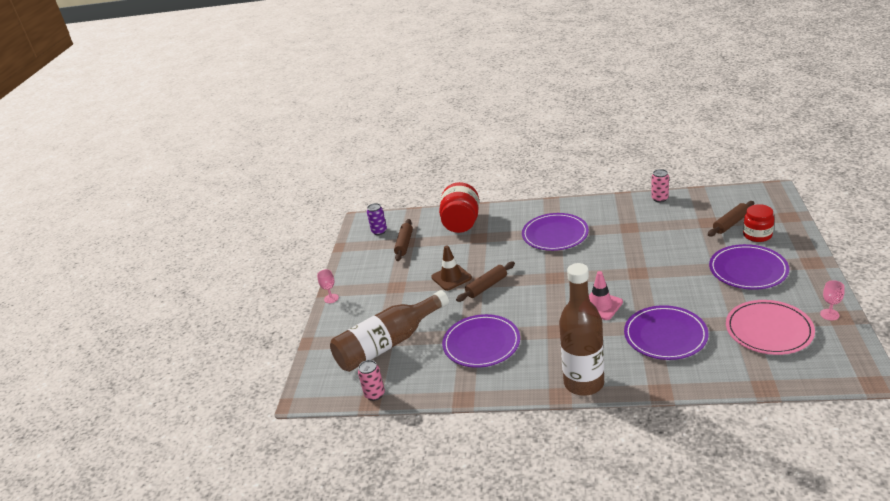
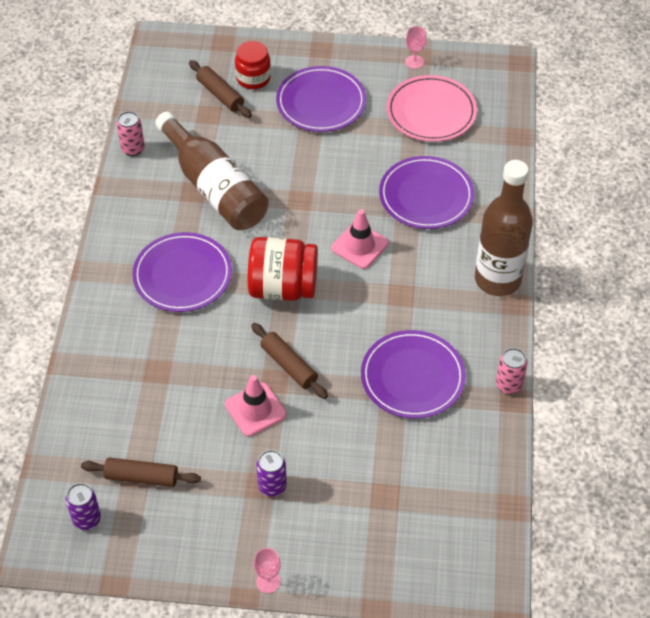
camera: 95 degrees left, 20 degrees up
brown bottle [330,290,449,372] -> brown bottle moved to [155,112,269,230]
pink can [358,360,385,401] -> pink can moved to [496,348,527,394]
brown traffic cone [431,245,472,291] -> pink traffic cone [225,375,286,437]
red jar [439,182,479,233] -> red jar moved to [248,237,318,301]
none -> purple can [256,450,287,497]

